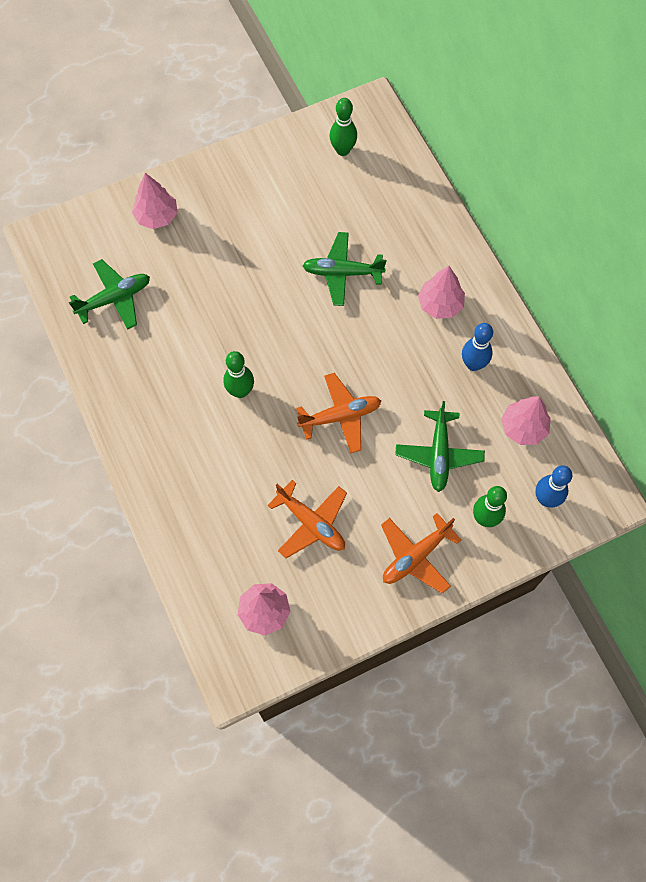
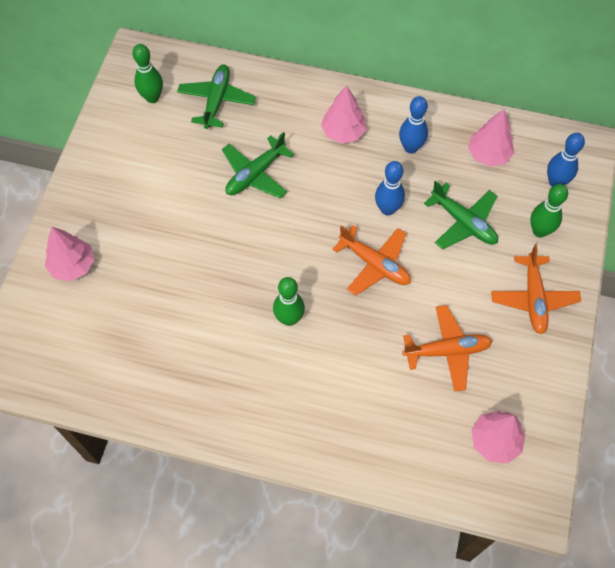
camera: 50 degrees left, 5 degrees down
green plane [69,259,150,330] -> green plane moved to [177,64,256,129]
orange plane [296,373,381,453] -> orange plane turned 105 degrees clockwise [332,225,411,296]
none -> blue bowling pin [375,161,405,216]

